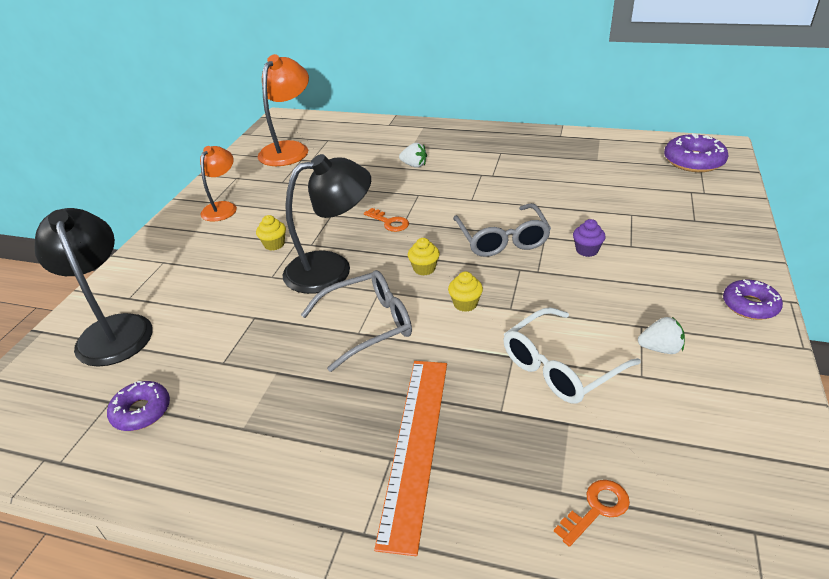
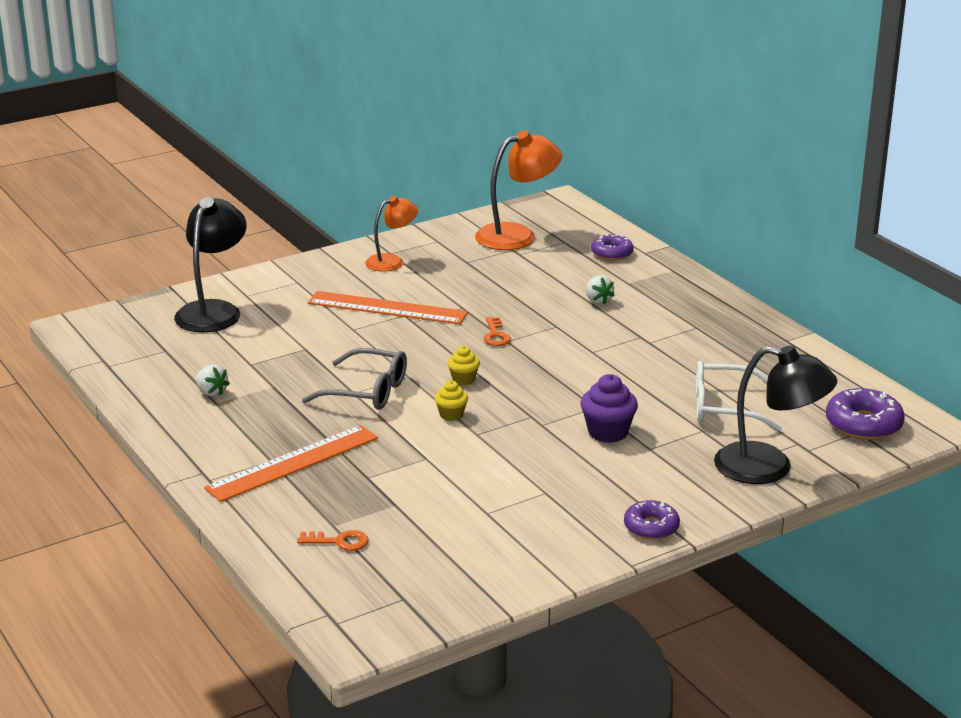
camera: 40 degrees right, 10 degrees down
purple donut [107,381,170,431] -> purple donut moved to [591,234,634,260]
yellow cupcake [256,215,286,251] -> orange ruler [308,291,468,324]
black lamp [283,154,371,294] -> black lamp moved to [714,346,837,484]
grey glasses [453,203,551,257] -> none
white glasses [503,307,641,404] -> white glasses moved to [696,361,782,431]
purple cupcake [573,219,606,257] -> purple cupcake [580,374,638,443], size x1.66
white strawberry [638,317,685,354] -> white strawberry moved to [196,364,230,397]

